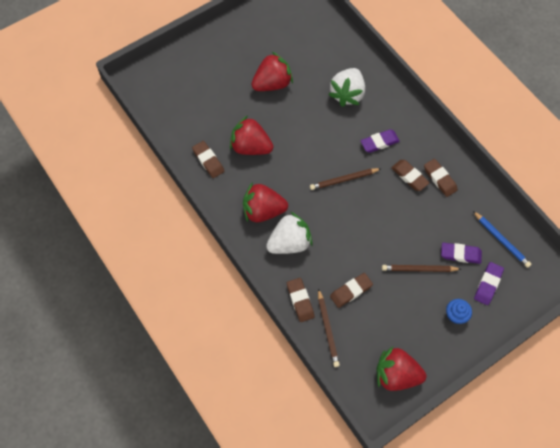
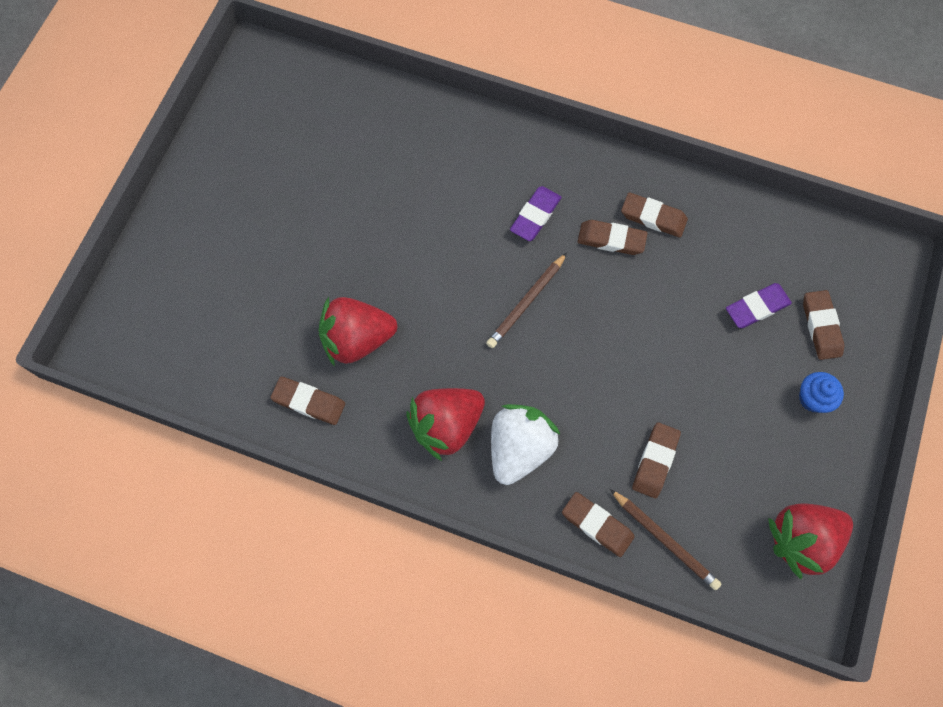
camera: 35 degrees left, 5 degrees up
red strawberry [251,52,293,91] -> none
white strawberry [328,68,365,107] -> none
brown pencil [382,265,461,272] -> none
blue pencil [473,211,531,268] -> none
purple eraser [474,262,504,305] -> brown eraser [803,290,844,360]

